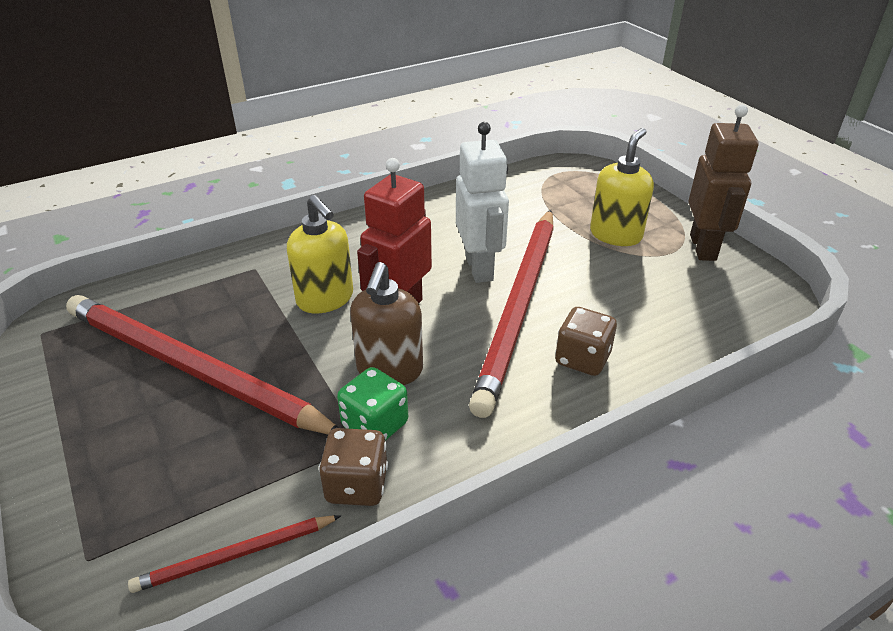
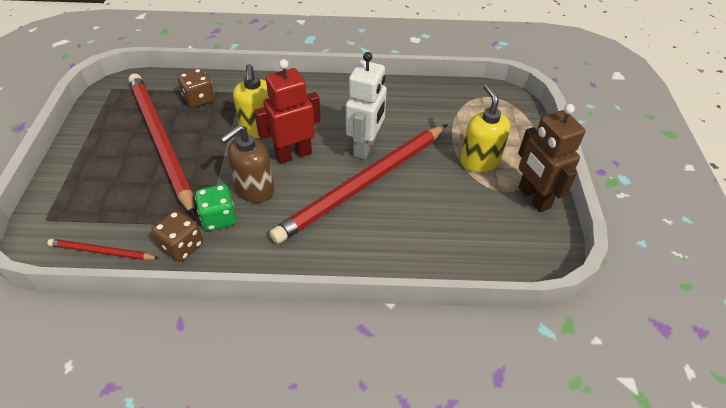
camera: 30 degrees right, 10 degrees up
brown dice [555,307,617,376] -> brown dice moved to [178,68,215,108]
yellow soap dispenser [590,128,654,246] -> yellow soap dispenser turned 75 degrees counterclockwise [460,84,510,173]
brown robot [688,104,758,261] -> brown robot turned 120 degrees clockwise [518,104,586,212]

